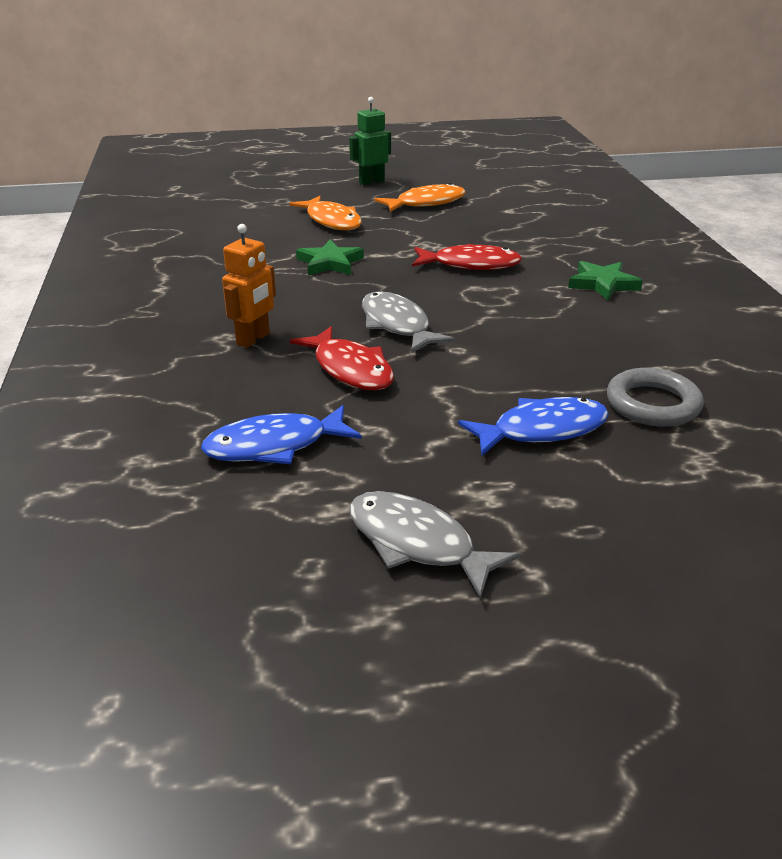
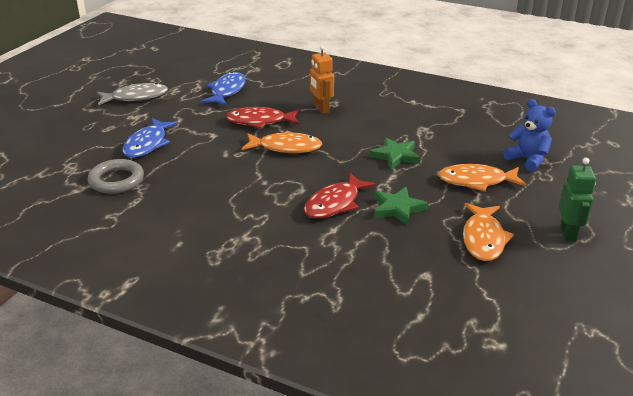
camera: 125 degrees right, 0 degrees up
grey fish [362,291,455,353] -> orange fish [242,131,322,153]
green star [568,261,643,300] -> green star moved to [374,187,428,226]
none -> blue teddy bear [503,99,556,172]

